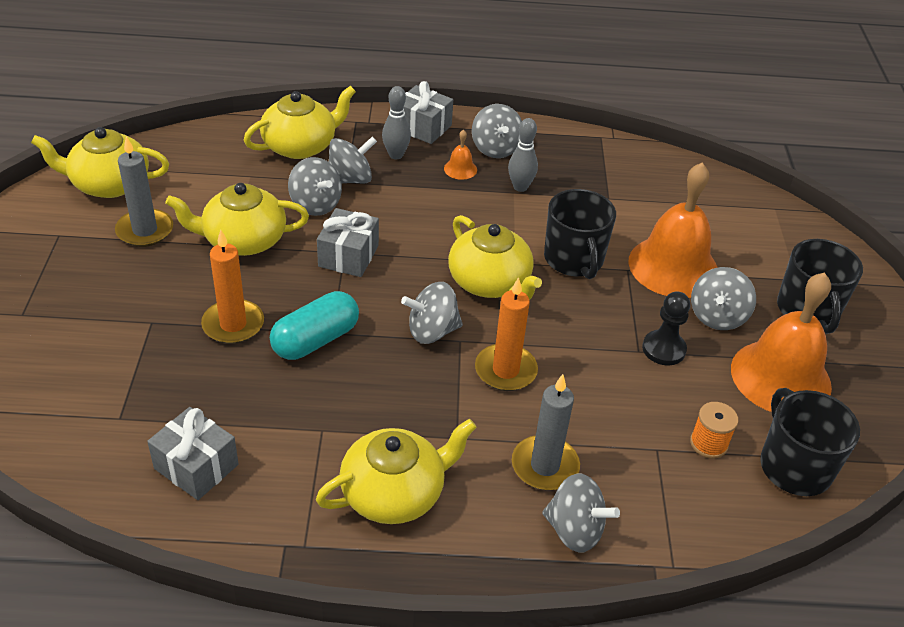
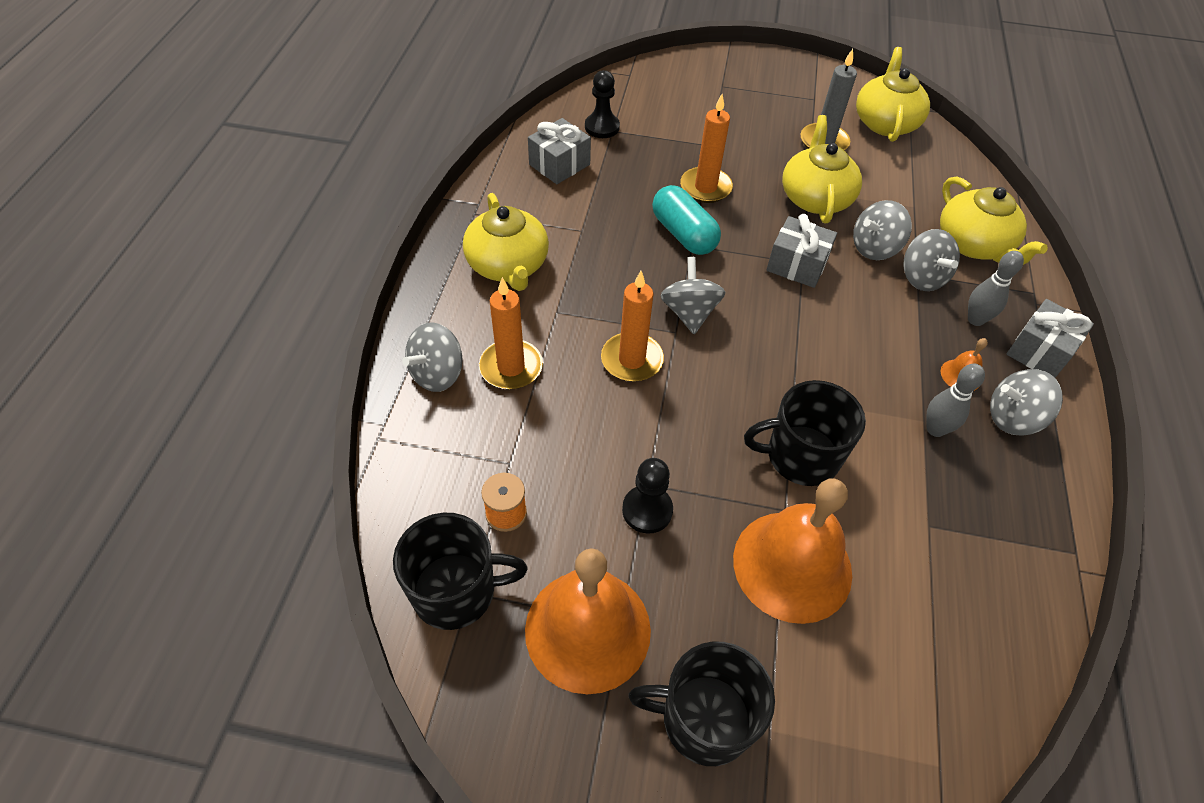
camera: 100 degrees right, 10 degrees up
yellow teapot [448,215,542,300] -> none
grey candle [512,374,580,490] -> orange candle [479,277,543,389]
grey spinning top [691,267,756,330] -> none
none -> black pawn [585,70,620,138]

